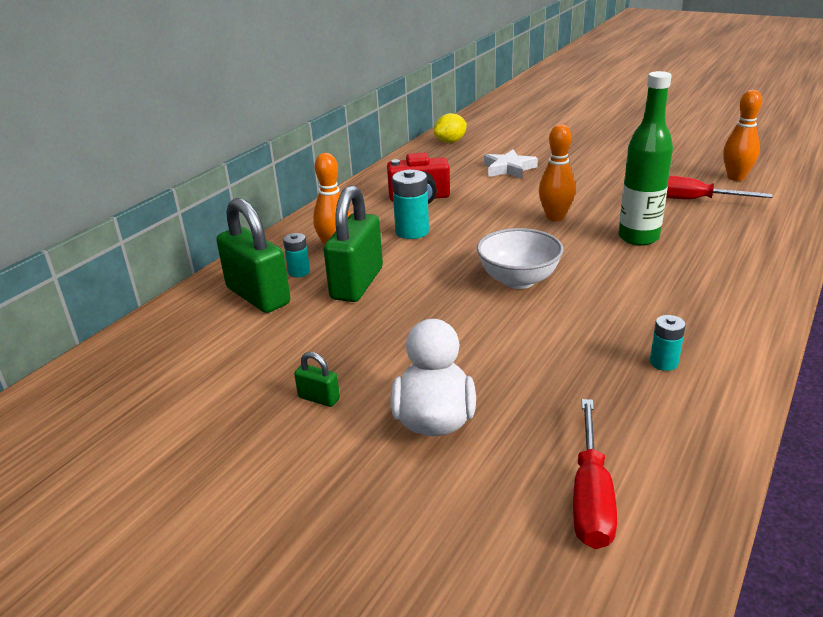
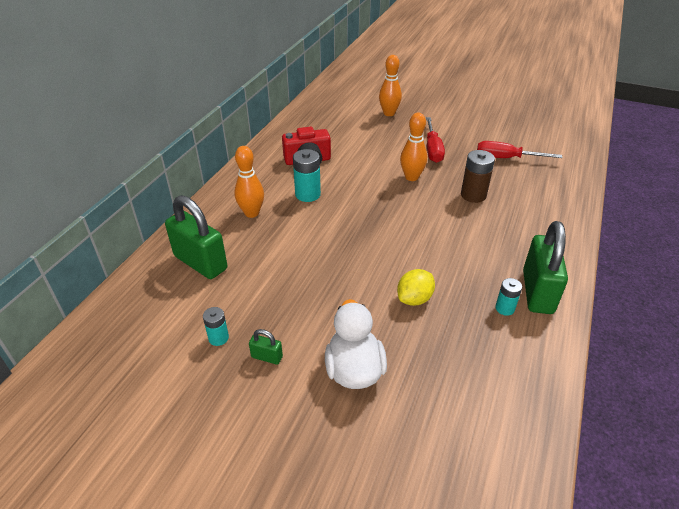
camera: 10 degrees left, 10 degrees up
turquoise battery [283,233,310,277] -> turquoise battery moved to [203,307,229,346]
green padlock [324,185,383,302] -> green padlock moved to [523,221,568,314]
yellow lemon [434,113,467,143] -> yellow lemon moved to [397,269,435,306]
white bowl [477,228,564,289] -> none
white star [484,149,538,179] -> none
red screwdriver [573,399,617,549] -> red screwdriver moved to [426,117,445,163]
green bottle [618,71,673,246] -> brown battery [461,150,495,203]
orange bowling pin [723,90,762,181] -> orange bowling pin moved to [379,55,402,116]

